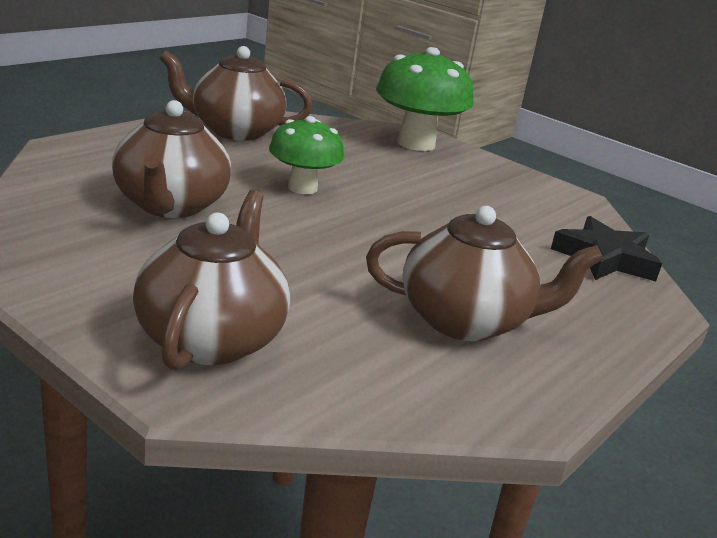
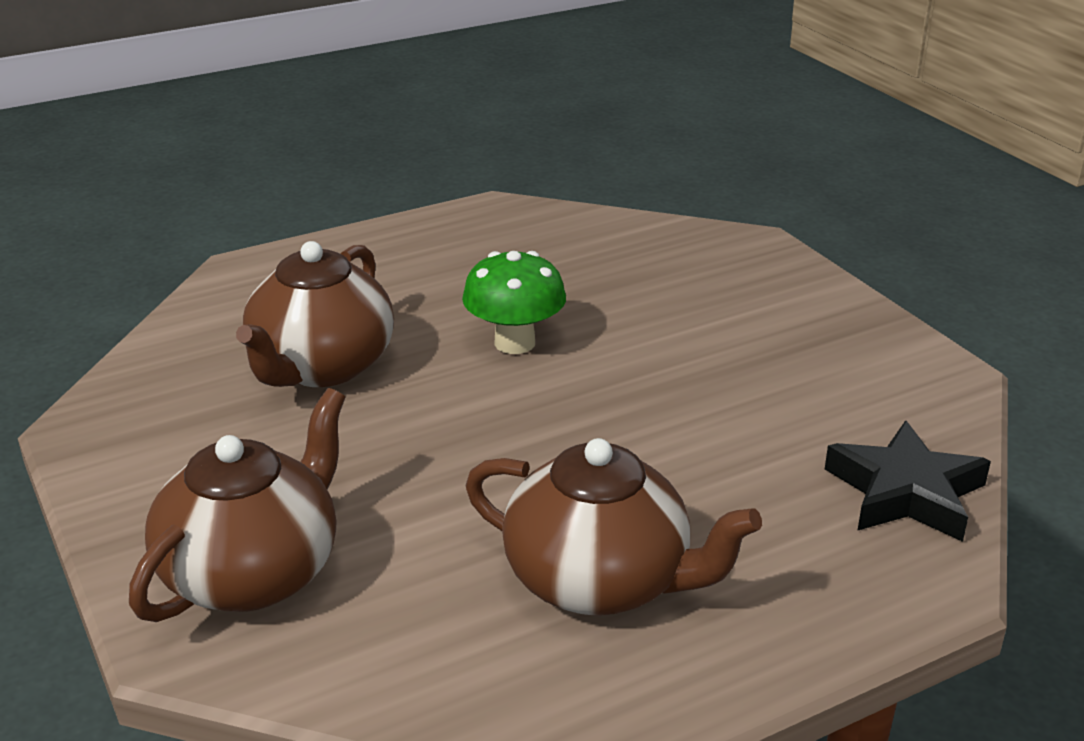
camera: 25 degrees right, 5 degrees up
brown teapot [159,46,312,141] -> none
green mushroom [376,47,474,151] -> none

